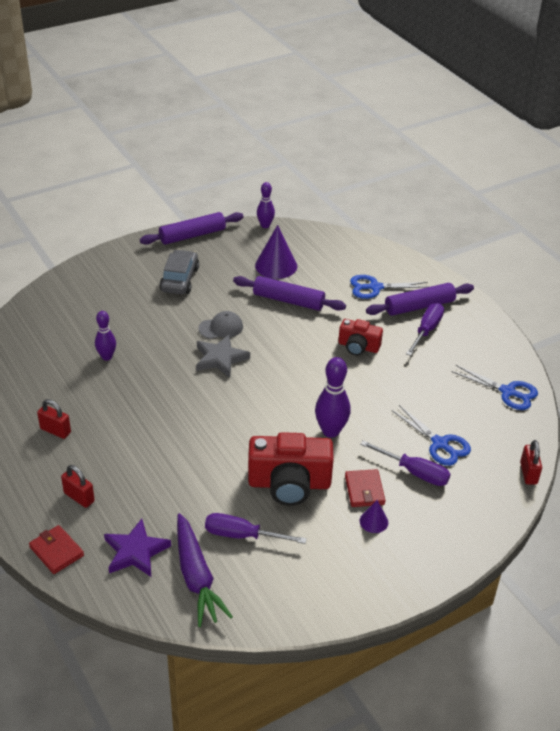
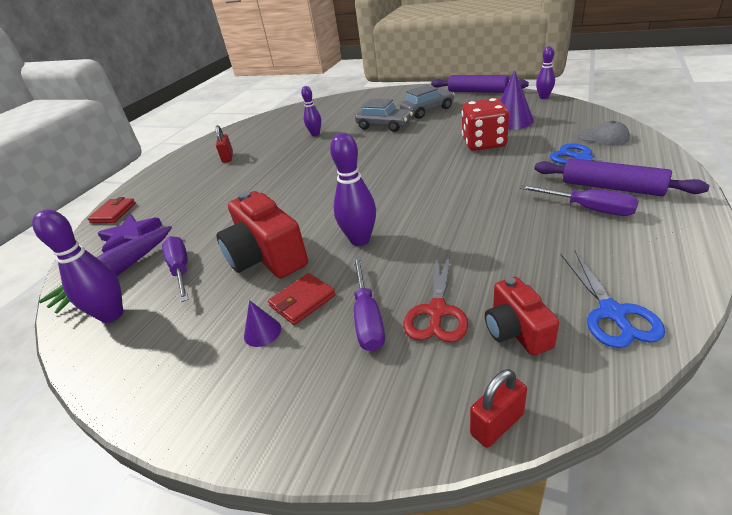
camera: 60 degrees right, 5 degrees down
red padlock [61,465,95,508] -> none
grey star [196,334,250,378] -> none
grey cap [198,311,243,339] -> grey cap moved to [577,121,630,146]
purple rolling pin [233,276,346,311] -> red dice [462,98,509,151]
red camera [338,319,383,356] -> red camera moved to [485,277,559,356]
blue scissors [392,405,471,466] -> red scissors [403,254,468,342]
purple screwdriver [406,303,444,356] -> purple screwdriver turned 45 degrees clockwise [520,185,639,216]
none -> purple bowling pin [32,209,123,323]
none -> grey car [355,99,413,132]

